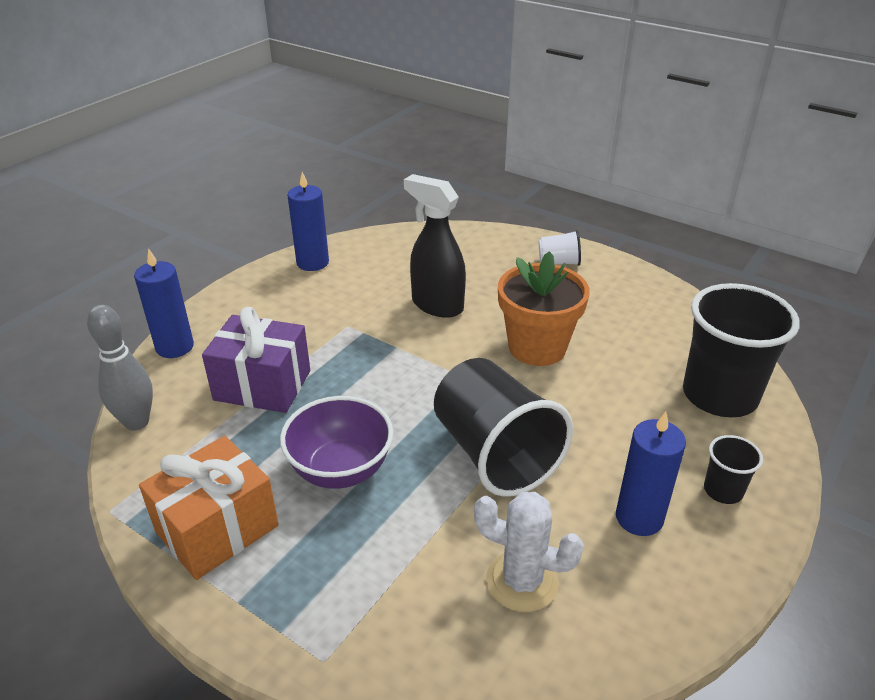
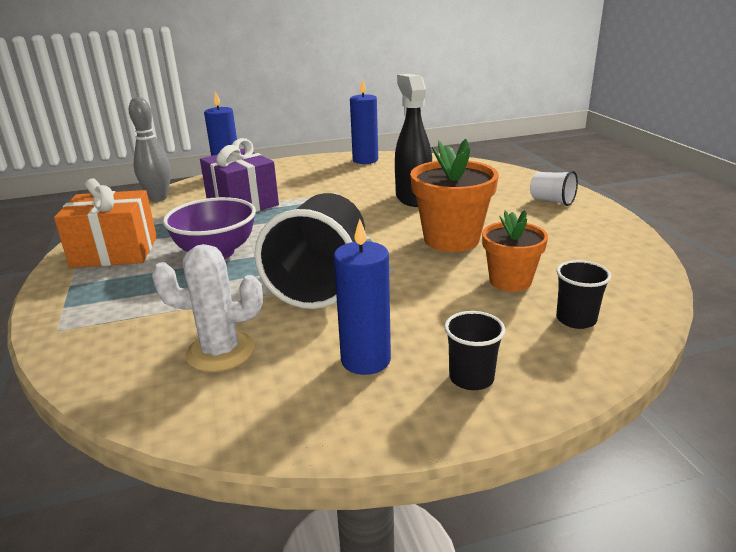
camera: 40 degrees right, 10 degrees down
white cactus [474,492,584,612] -> white cactus turned 60 degrees counterclockwise [152,244,263,372]
black cup [683,283,800,418] -> black cup [556,260,611,329], size x0.46
none -> orange flower pot [482,210,548,292]

